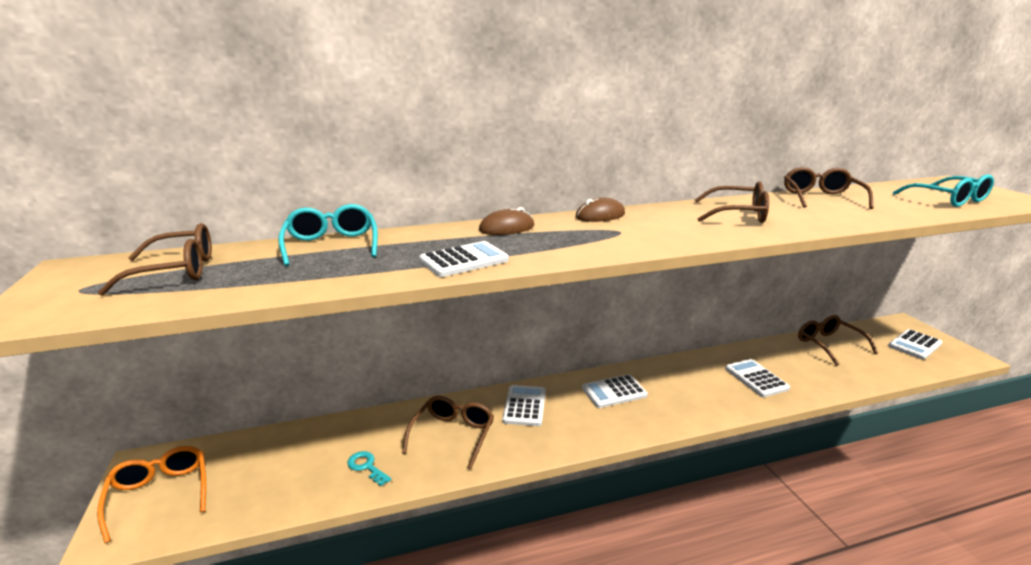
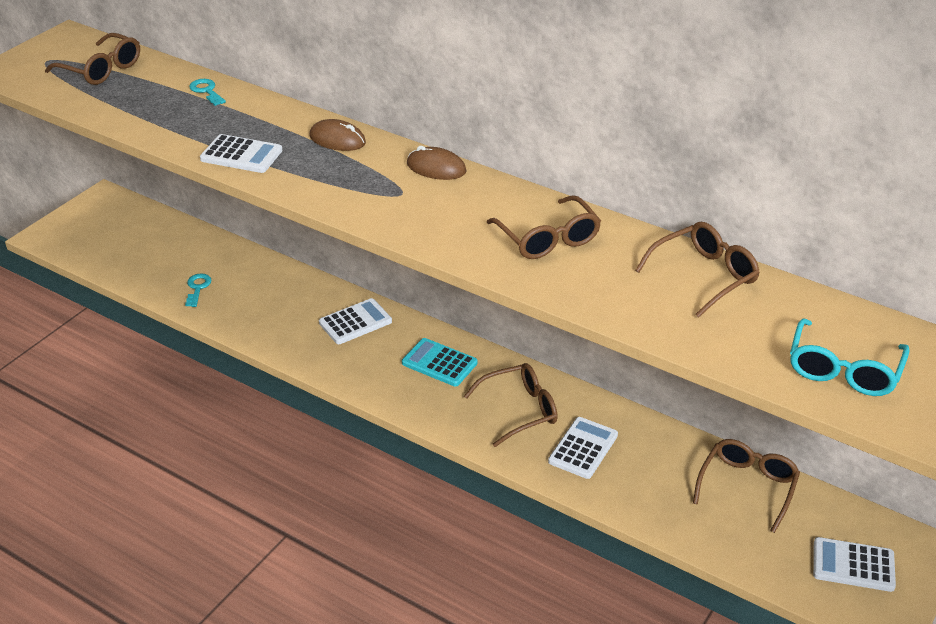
camera: 50 degrees right, 15 degrees up
orange glasses [97,446,206,543] -> none
turquoise glasses [278,204,378,266] -> turquoise key [189,79,226,106]
brown glasses [402,396,494,469] -> brown glasses moved to [464,363,558,447]
white calculator [582,374,648,408] -> turquoise calculator [402,338,478,387]

